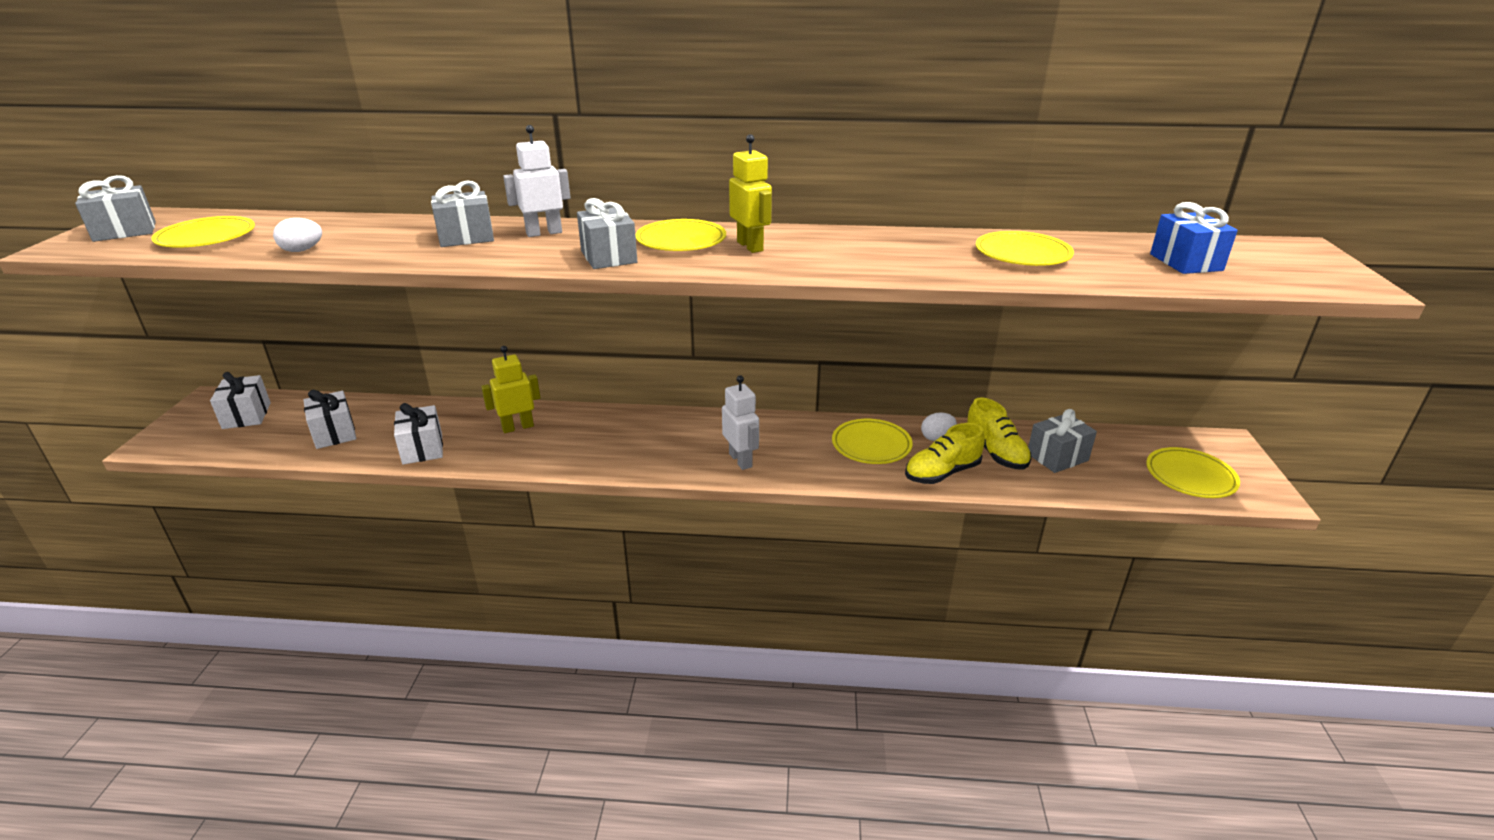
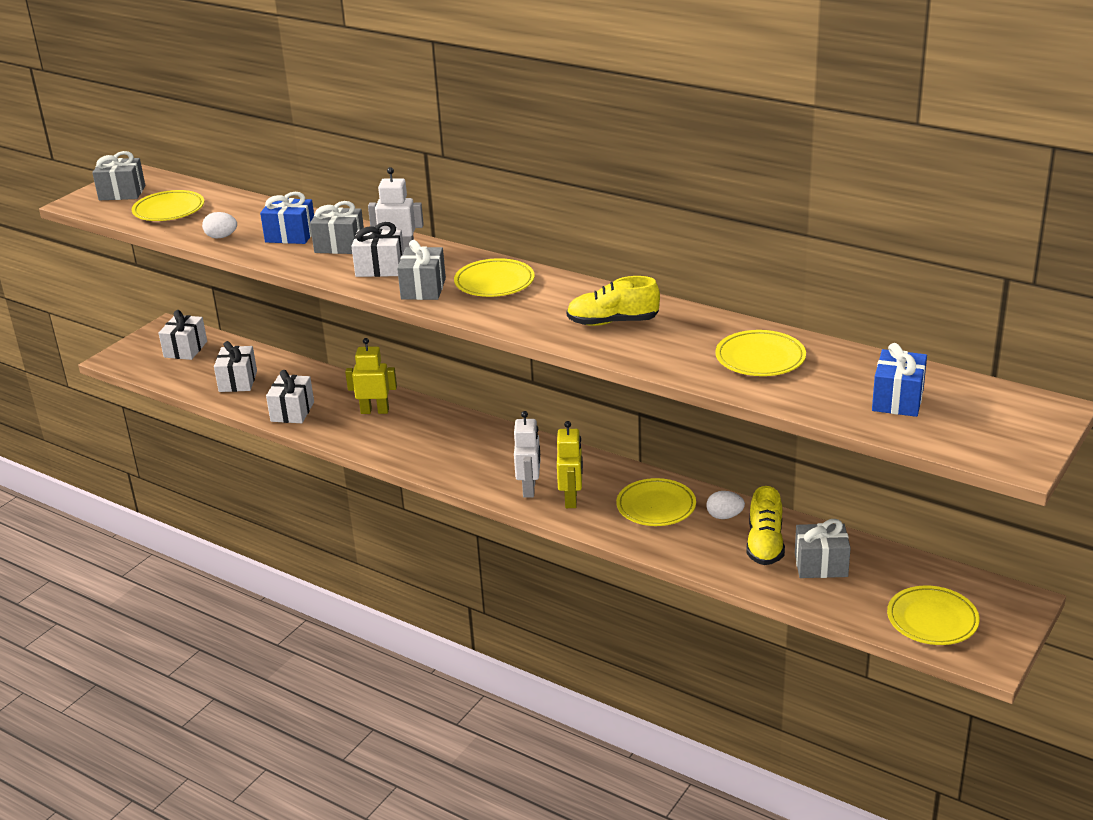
camera: 30 degrees right, 0 degrees up
yellow robot [729,134,772,253] -> yellow robot moved to [557,421,583,508]
yellow shoe [905,423,985,484] -> yellow shoe moved to [566,276,660,326]
none -> blue gift [260,192,314,244]
none -> white gift [351,222,404,277]

